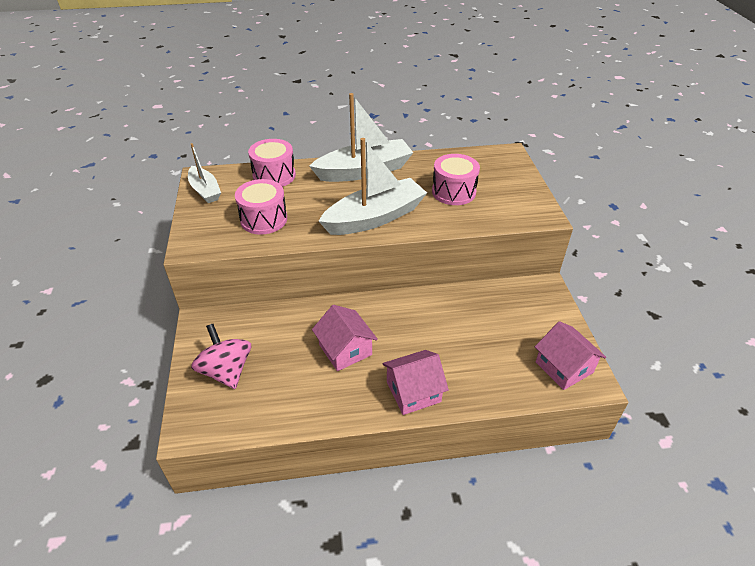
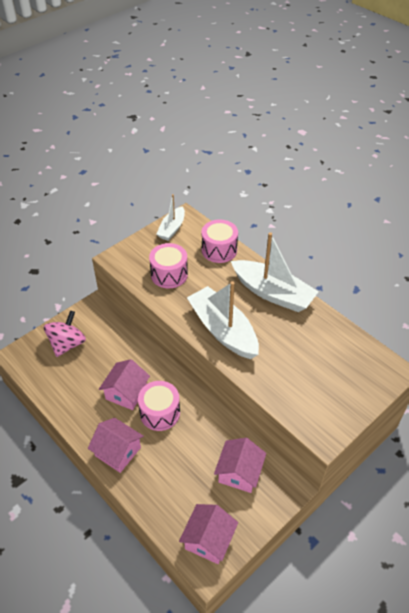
camera: 55 degrees right, 5 degrees up
white boat [319,138,427,235] -> white boat turned 150 degrees counterclockwise [187,281,259,359]
pink drum [432,154,480,205] -> pink drum moved to [138,381,180,431]
none -> pink house [214,438,266,493]

